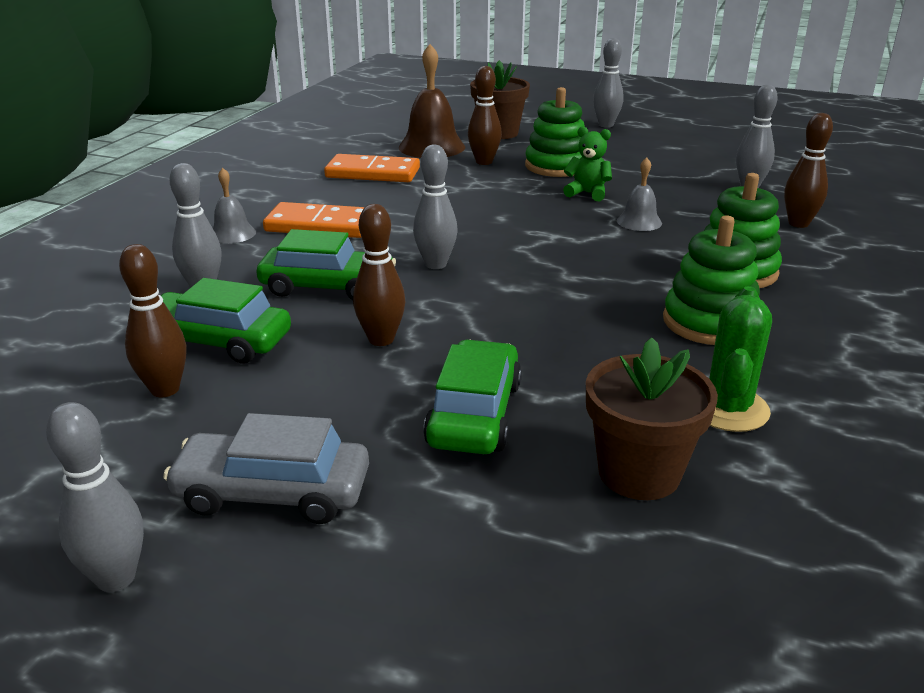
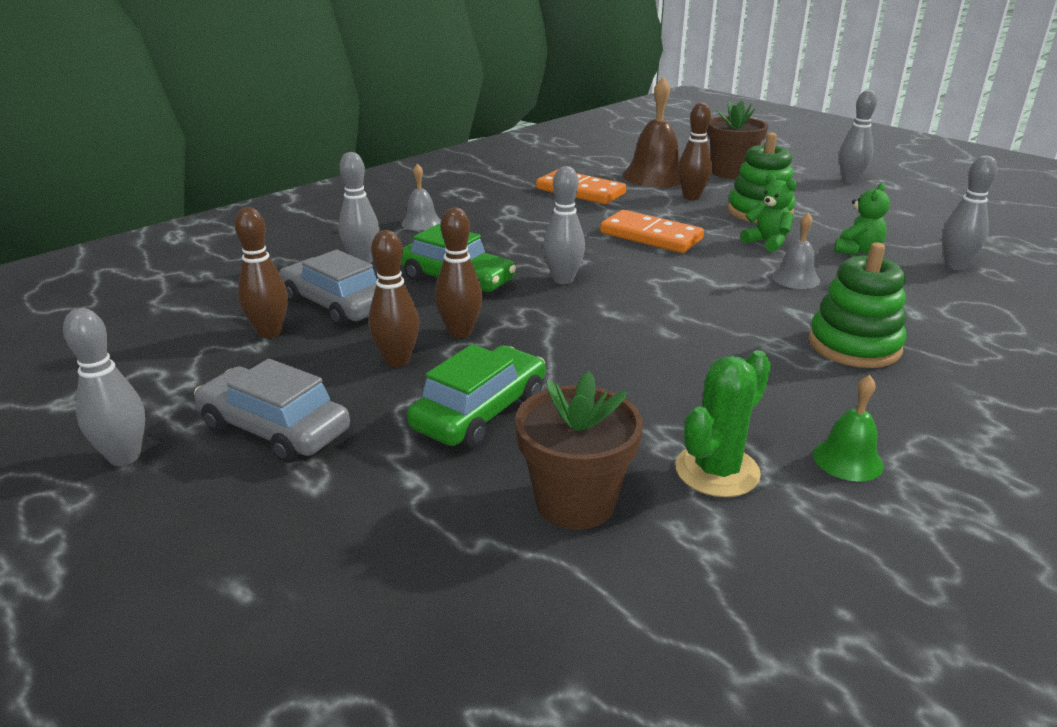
camera: 25 degrees right, 0 degrees up
green car [160,278,291,364] -> grey car [280,250,377,326]
orange domino [263,202,365,238] -> orange domino moved to [600,210,704,253]
green stacking toy [663,216,760,345] -> none
brown bowling pin [784,113,833,228] -> brown bowling pin moved to [368,230,419,367]
none -> green bell [813,375,884,482]
none -> green teddy bear [834,183,890,255]

